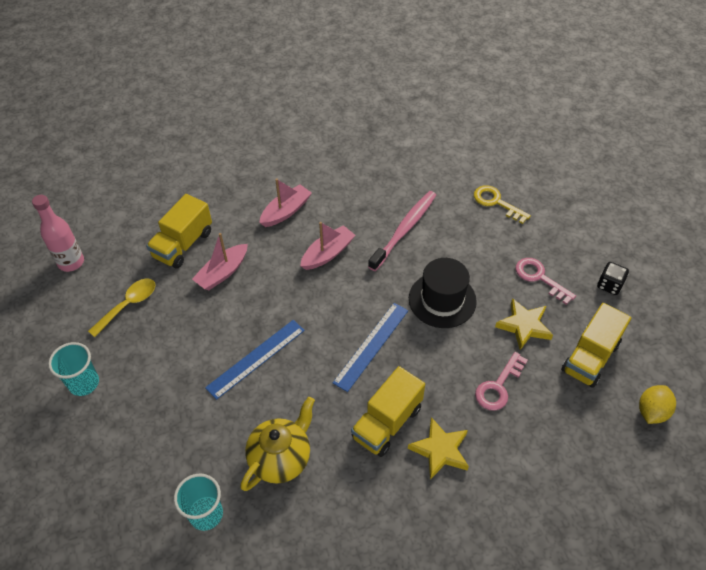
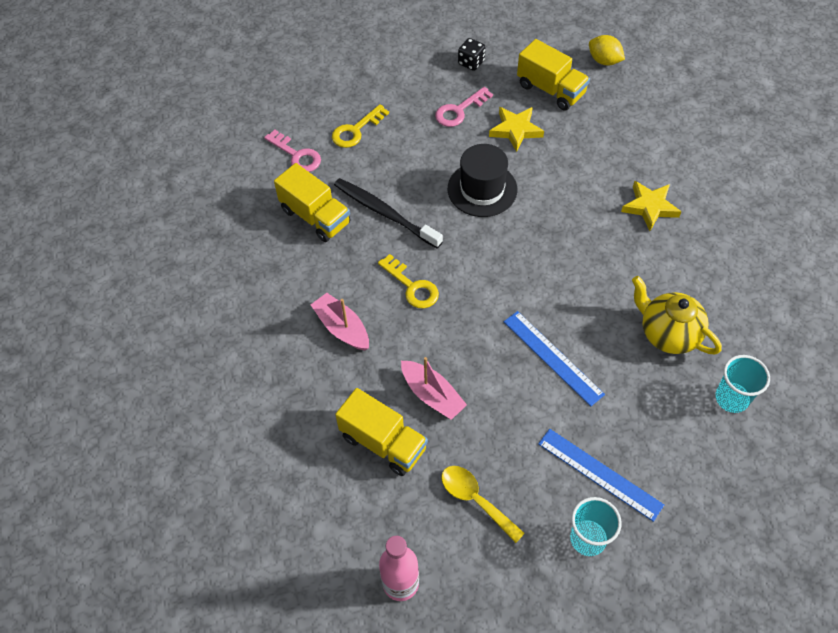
camera: 85 degrees left, 5 degrees up
pink boat [300,222,356,270] -> yellow key [378,254,439,308]
blue ruler [333,303,408,392] -> blue ruler moved to [538,429,664,522]
yellow truck [351,366,425,457] -> yellow truck moved to [274,163,351,242]
pink toothbrush [368,191,436,271] -> black toothbrush [334,178,443,248]
pink key [475,352,528,410] -> pink key moved to [264,129,321,172]

